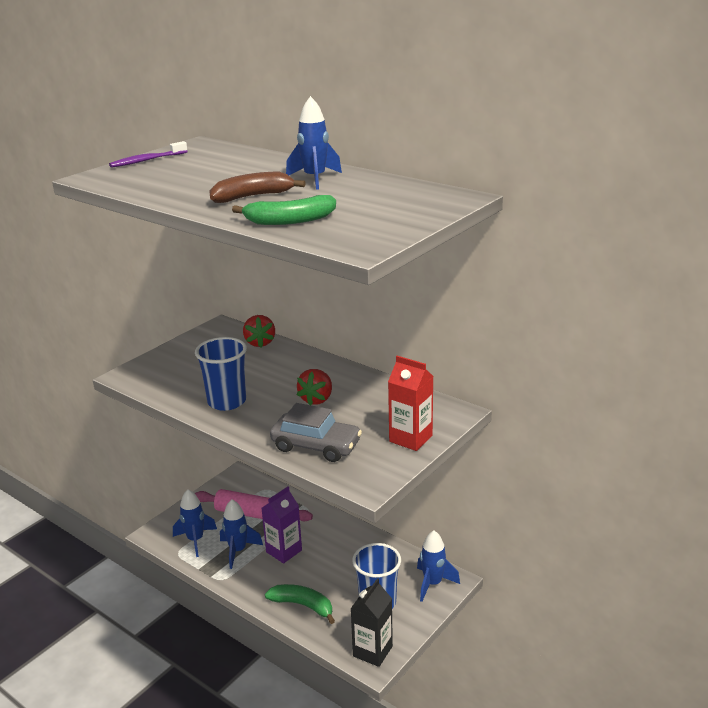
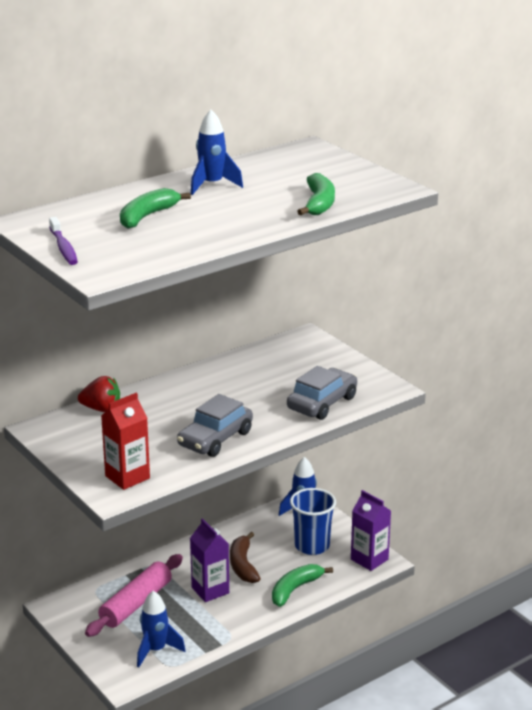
camera: 75 degrees left, 0 degrees up
blue cup [195,337,247,411] -> grey car [177,394,253,457]
brown banana [209,171,306,203] -> brown banana moved to [230,532,261,583]
blue rocket [220,499,263,569] -> none
red strawberry [297,369,332,405] -> none
black carton [351,578,393,667] -> purple carton [351,490,391,571]
red carton [388,356,433,451] -> red carton moved to [101,393,150,490]
none -> green banana [120,188,191,229]

